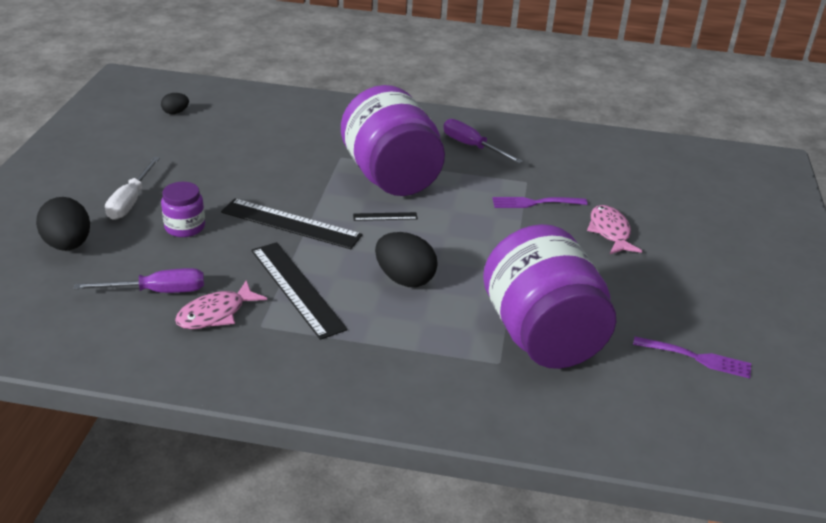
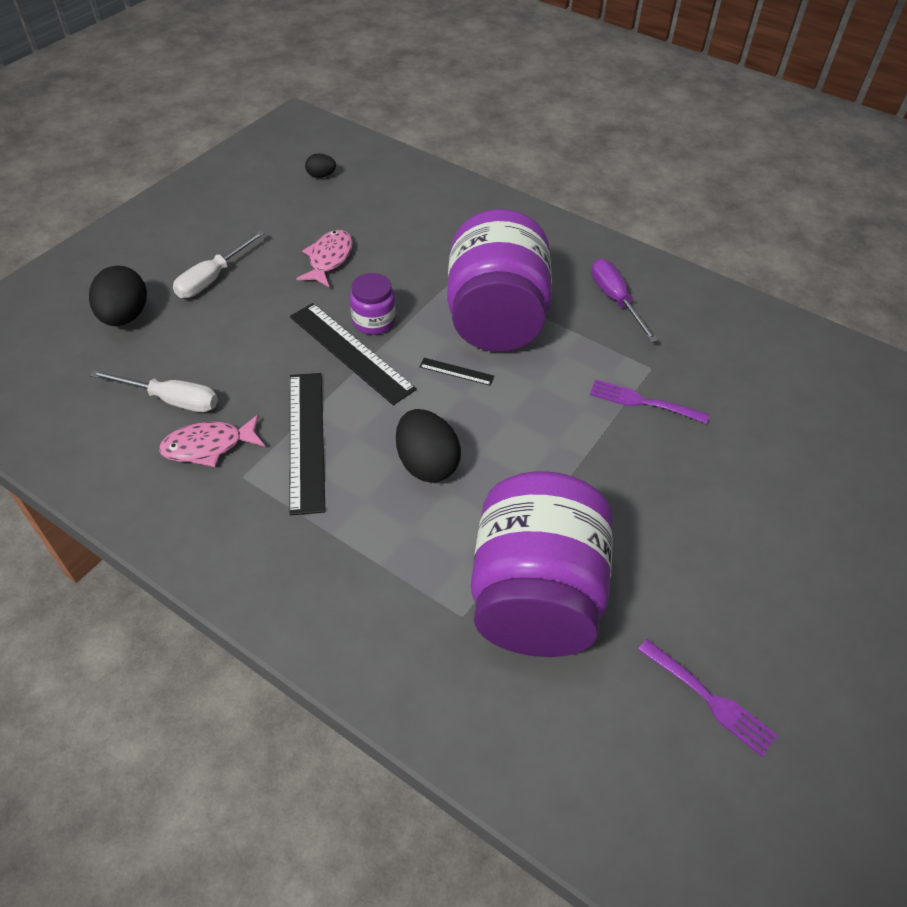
camera: 25 degrees right, 15 degrees up
purple screwdriver [74,268,204,293] -> white screwdriver [89,370,218,412]
purple jar [161,182,205,237] -> purple jar moved to [350,273,395,335]
pink fish [587,205,642,254] -> pink fish moved to [296,230,353,287]

